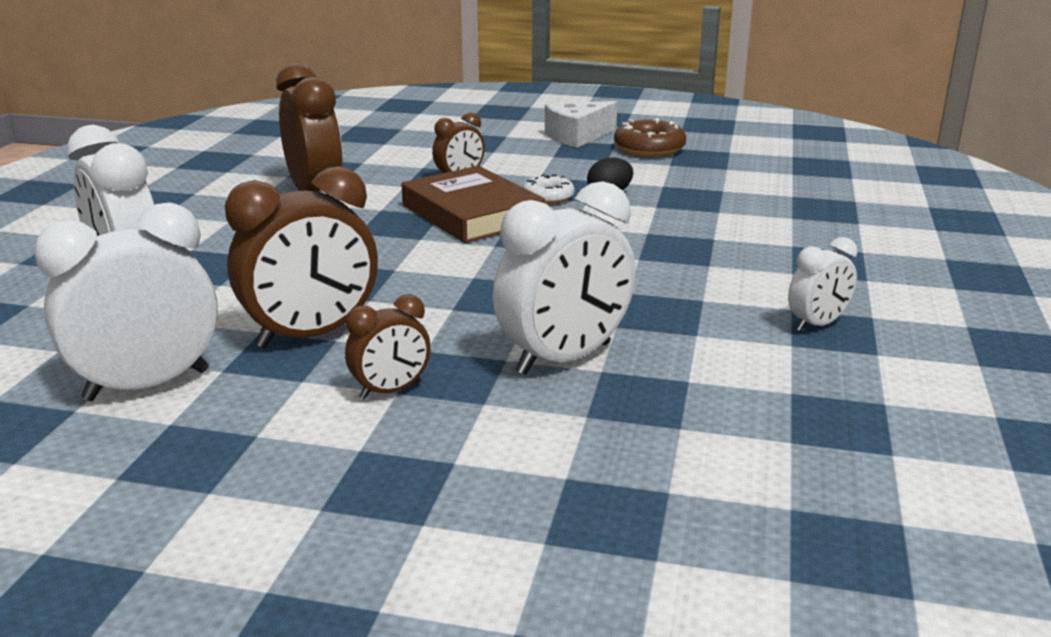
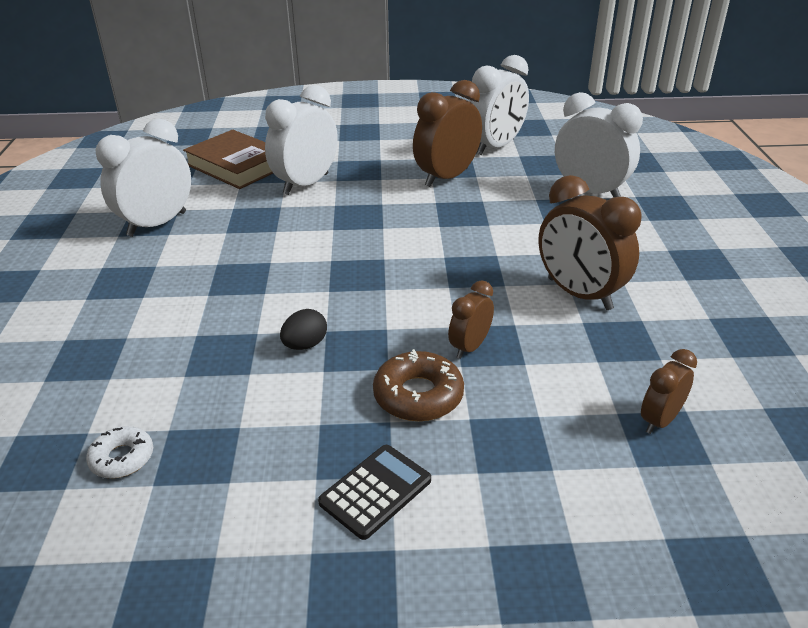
camera: 165 degrees right, 10 degrees up
brown clock [345,294,431,399] -> brown clock moved to [641,349,697,434]
brown book [401,166,545,243] -> brown book moved to [183,130,273,189]
white donut [523,174,575,204] -> white donut moved to [86,426,153,478]
white cheese [545,101,617,148] -> black calculator [318,445,431,540]
brown donut [614,118,686,157] -> brown donut moved to [373,349,464,421]
white clock [788,237,858,332] -> white clock [95,119,191,237], size x1.86

